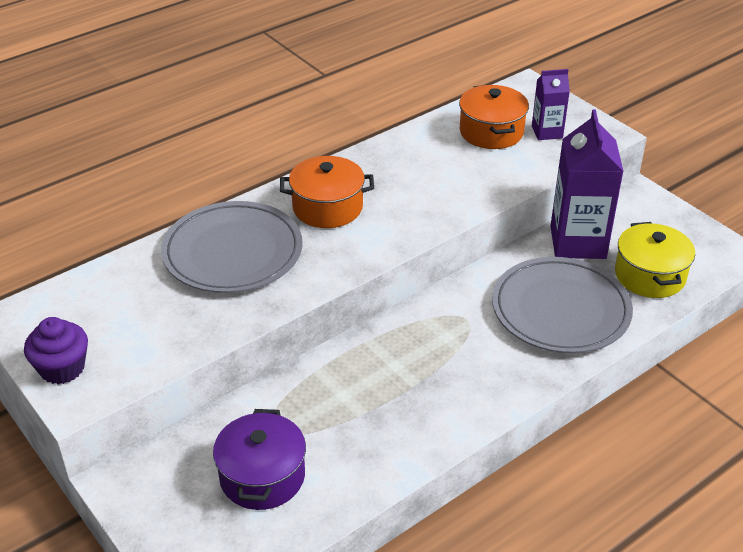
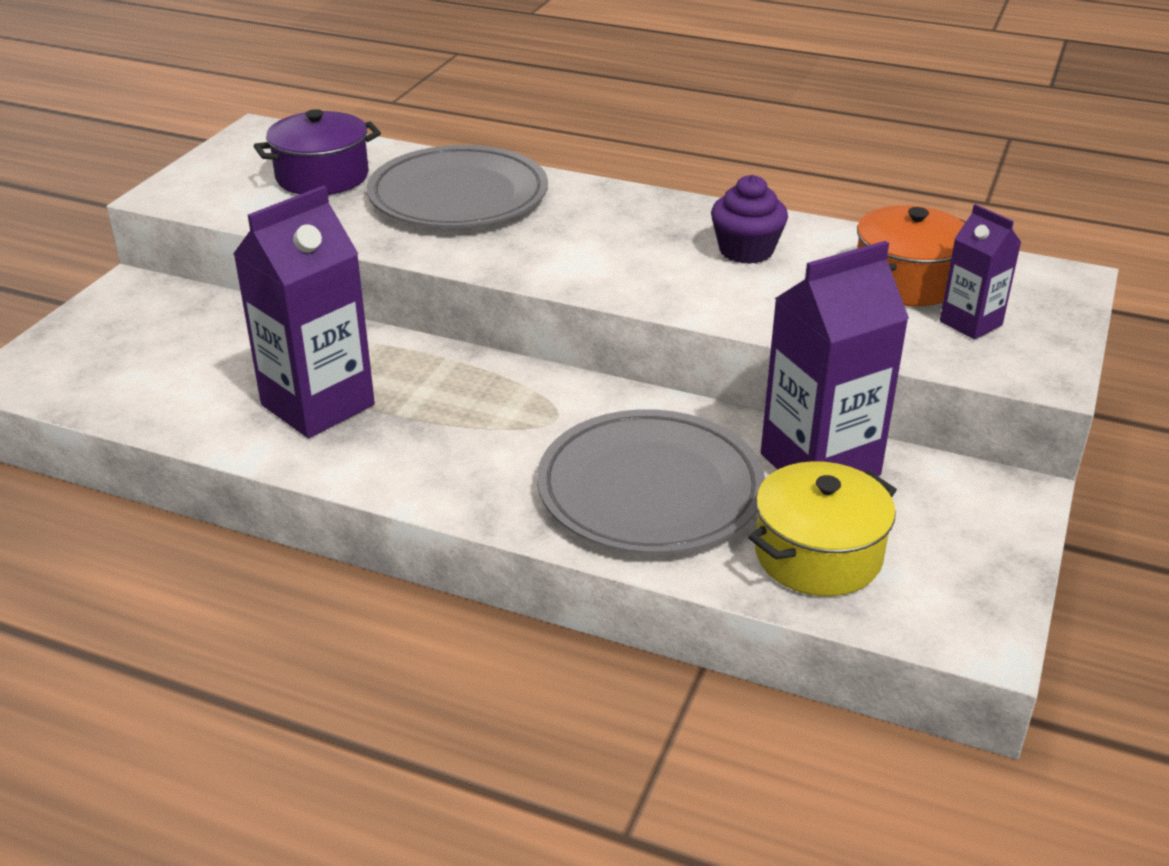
camera: 60 degrees right, 5 degrees down
purple cupcake [24,317,88,384] -> purple cupcake moved to [711,175,788,264]
purple pot [213,409,306,510] -> purple pot moved to [254,109,381,195]
orange pot [280,156,374,228] -> none
none -> purple carton [233,185,375,438]

